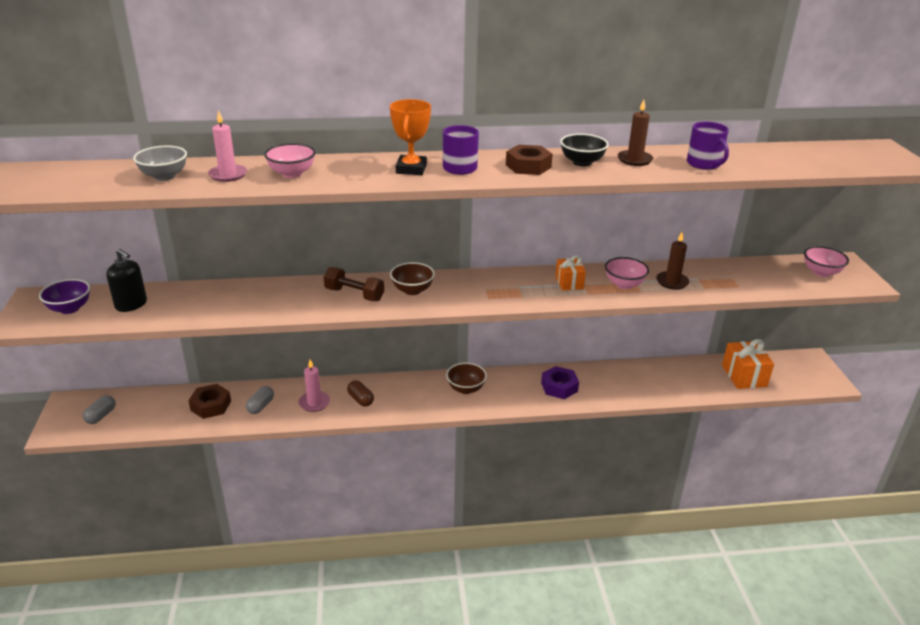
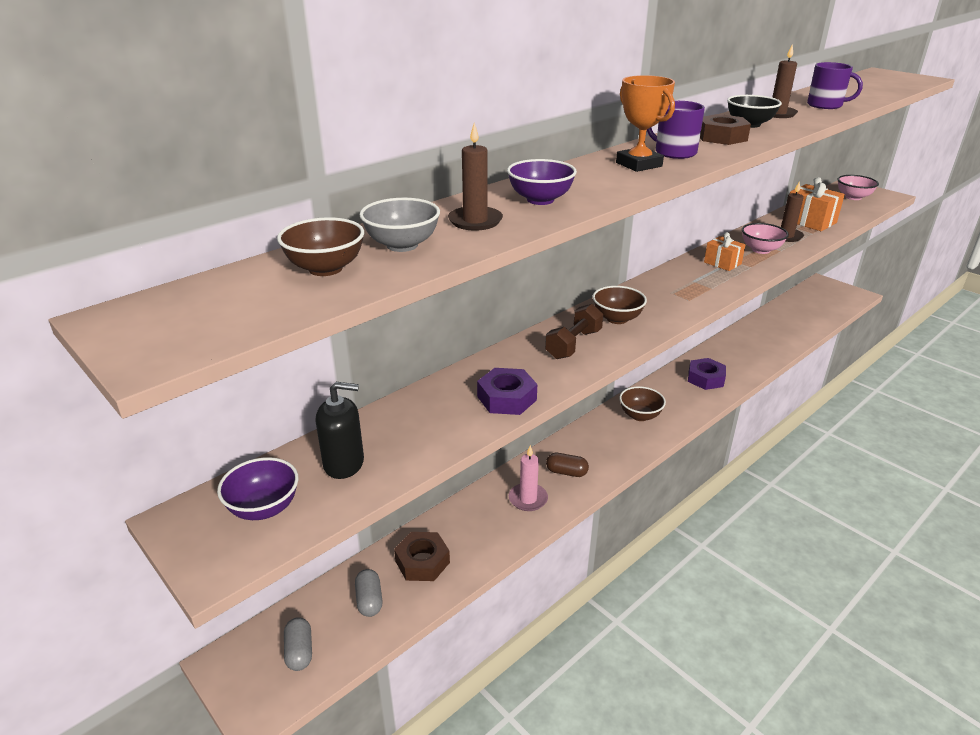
camera: 35 degrees left, 0 degrees up
pink candle [208,110,247,182] -> brown candle [448,123,503,230]
grey capsule [246,386,274,414] -> grey capsule moved to [355,569,383,617]
pink bowl [264,143,316,178] -> purple bowl [507,159,577,205]
brown dumbbell [324,267,384,301] -> brown dumbbell turned 45 degrees counterclockwise [545,304,603,359]
orange gift [722,339,774,389] -> orange gift moved to [790,177,845,231]
none -> brown bowl [277,217,364,276]
none -> purple nut [477,368,537,415]

